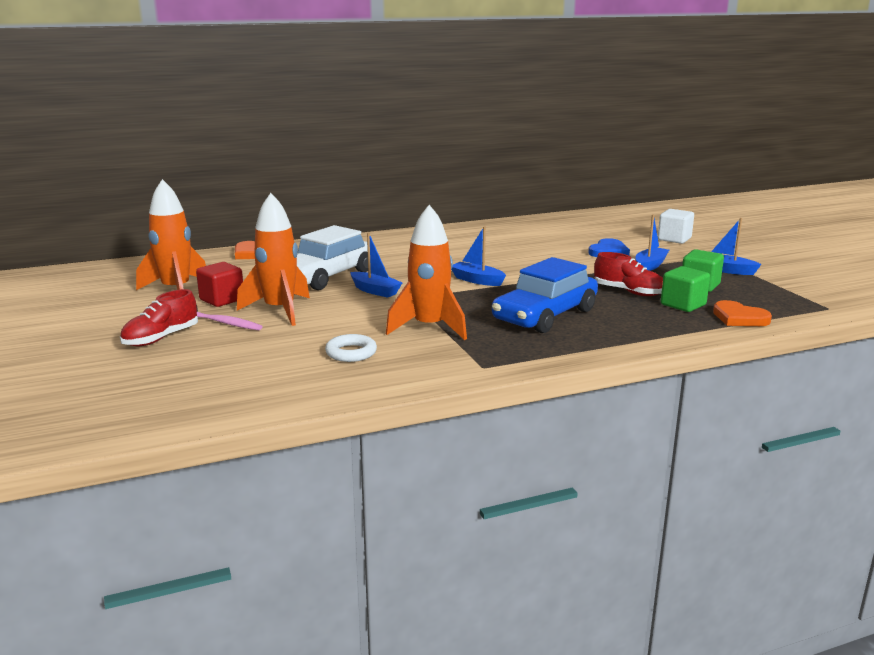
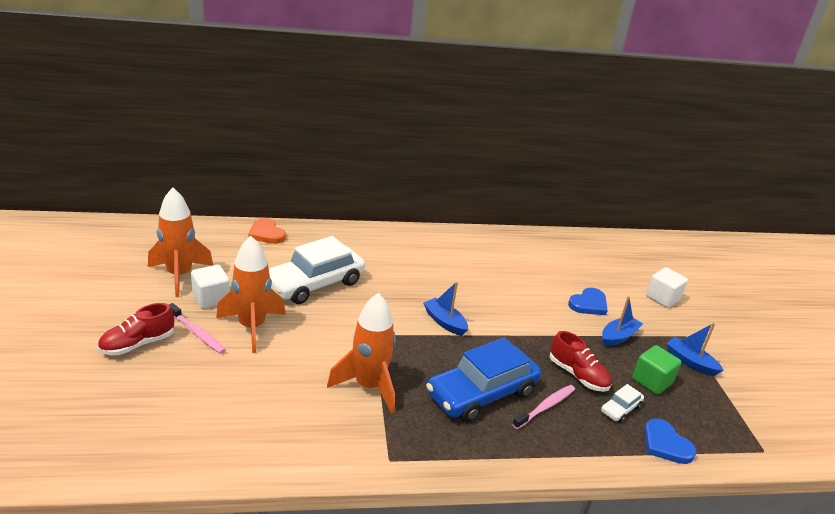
camera: 10 degrees right, 10 degrees up
red cube [196,262,243,307] -> white cube [191,265,230,309]
white ring [325,334,377,362] -> none
blue boat [350,233,403,298] -> none
green cube [661,266,710,312] -> white car [601,384,644,423]
orange heart [713,300,772,326] -> blue heart [644,418,696,464]
none -> pink toothbrush [512,385,575,429]

